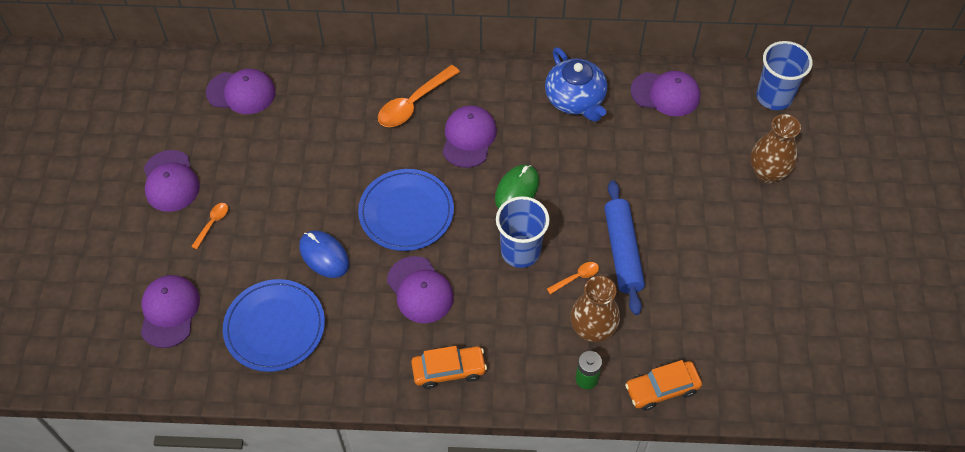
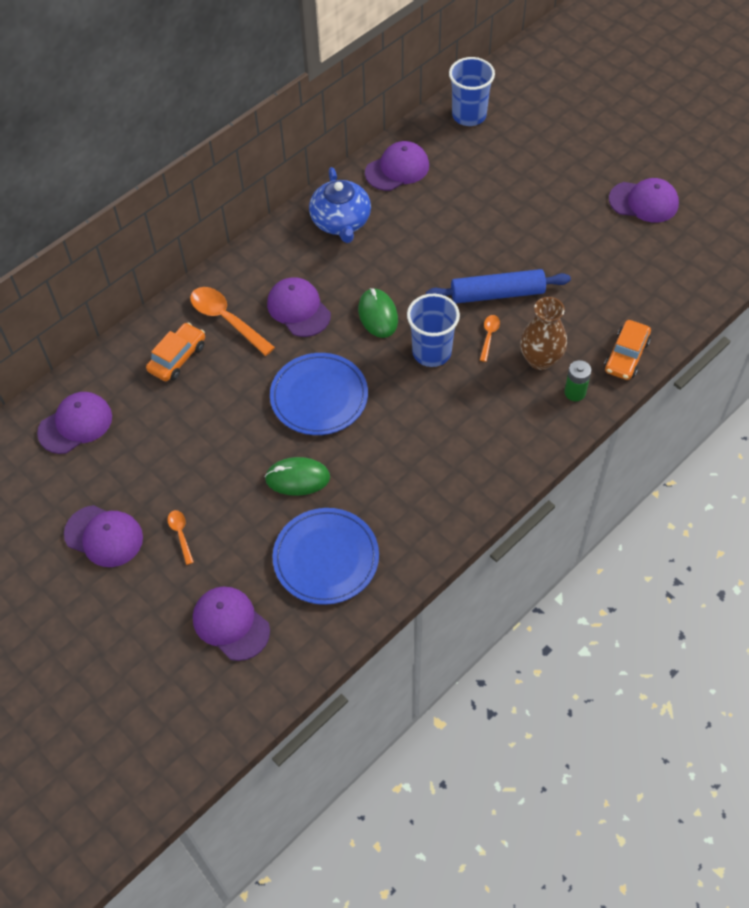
camera: 45 degrees left, 0 degrees up
blue mouse [299,230,349,278] -> green mouse [265,457,330,496]
orange spoon [378,65,460,127] -> orange spoon turned 135 degrees clockwise [190,287,275,356]
purple cap [387,256,454,323] -> purple cap moved to [609,178,679,223]
orange car [411,346,487,389] -> orange car moved to [146,322,205,381]
blue teapot [545,47,607,122] -> blue teapot turned 60 degrees clockwise [309,167,371,243]
blue rolling pin [604,180,645,315] -> blue rolling pin turned 45 degrees counterclockwise [426,269,571,304]
brown vase [750,114,801,183] -> none

